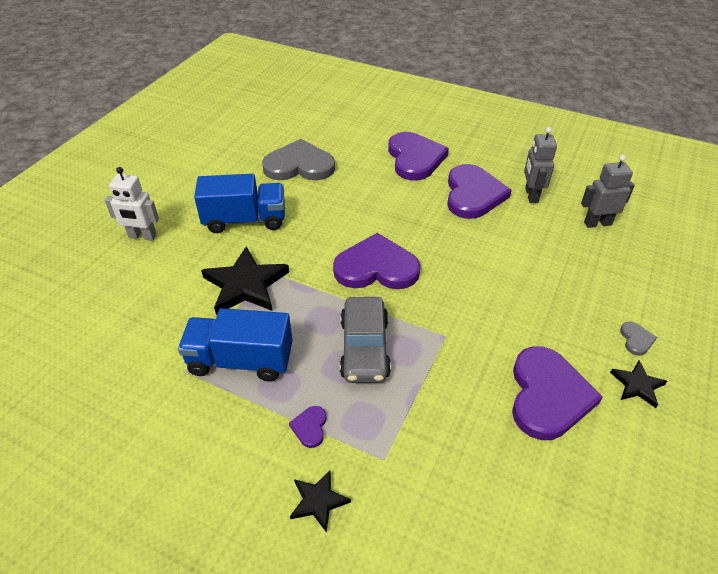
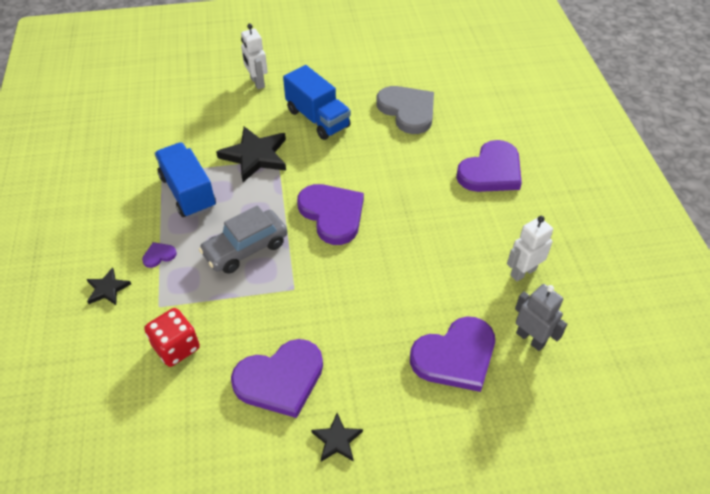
camera: 55 degrees right, 5 degrees up
purple heart [447,164,512,219] -> purple heart moved to [410,316,495,392]
grey robot [524,127,557,203] -> white robot [507,216,553,282]
grey heart [620,322,657,356] -> none
none -> red dice [144,308,200,367]

